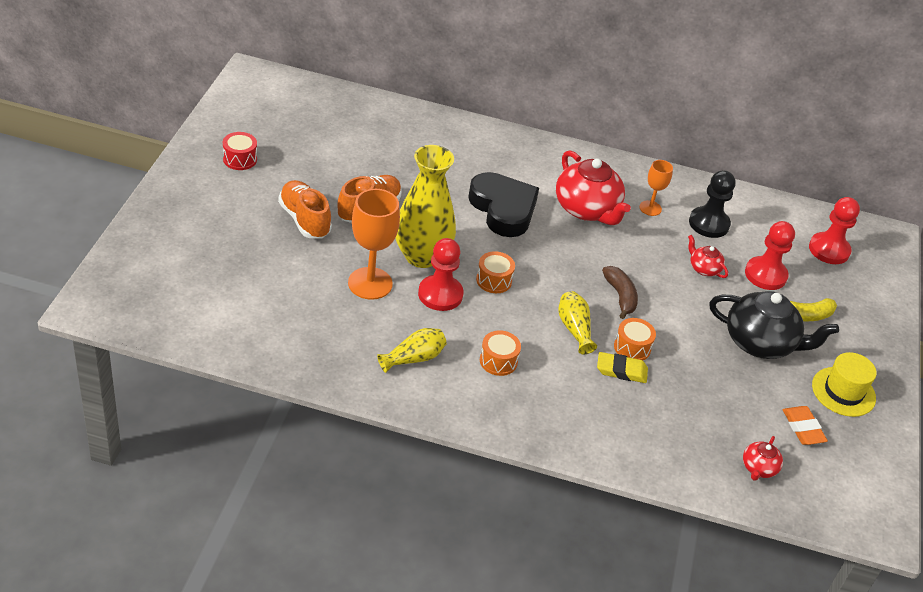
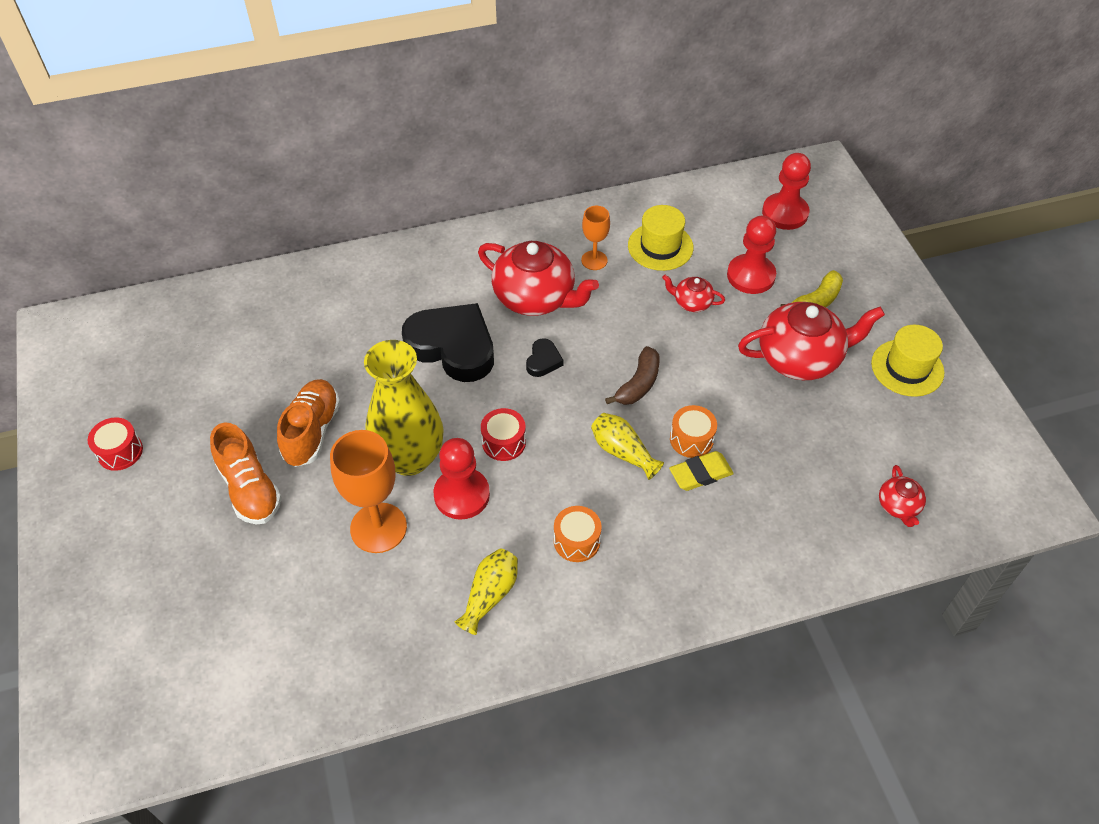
camera: 25 degrees left, 10 degrees up
orange shoe [278,180,332,238] -> orange shoe turned 150 degrees counterclockwise [210,422,282,524]
orange drum [476,251,515,293] -> red drum [481,408,526,461]
brown banana [602,266,638,319] -> brown banana turned 75 degrees clockwise [605,346,660,405]
black pawn [689,170,735,238] -> yellow hat [628,205,694,271]
black teapot [709,291,839,359] -> red teapot [738,302,885,380]
orange eraser [783,406,828,445] -> none
none -> black heart [526,338,563,377]

